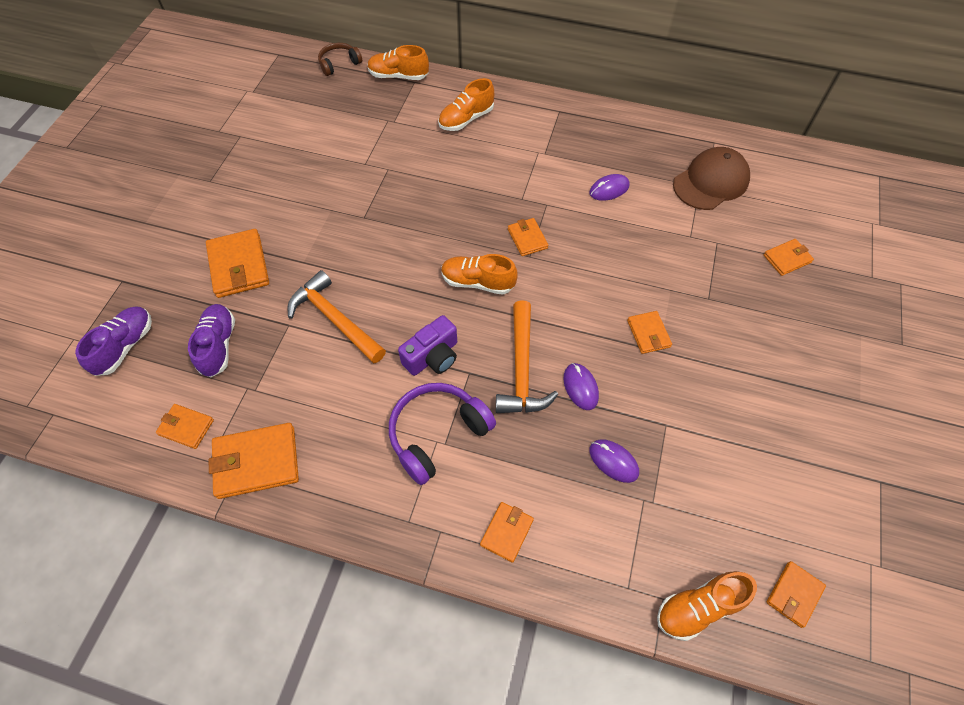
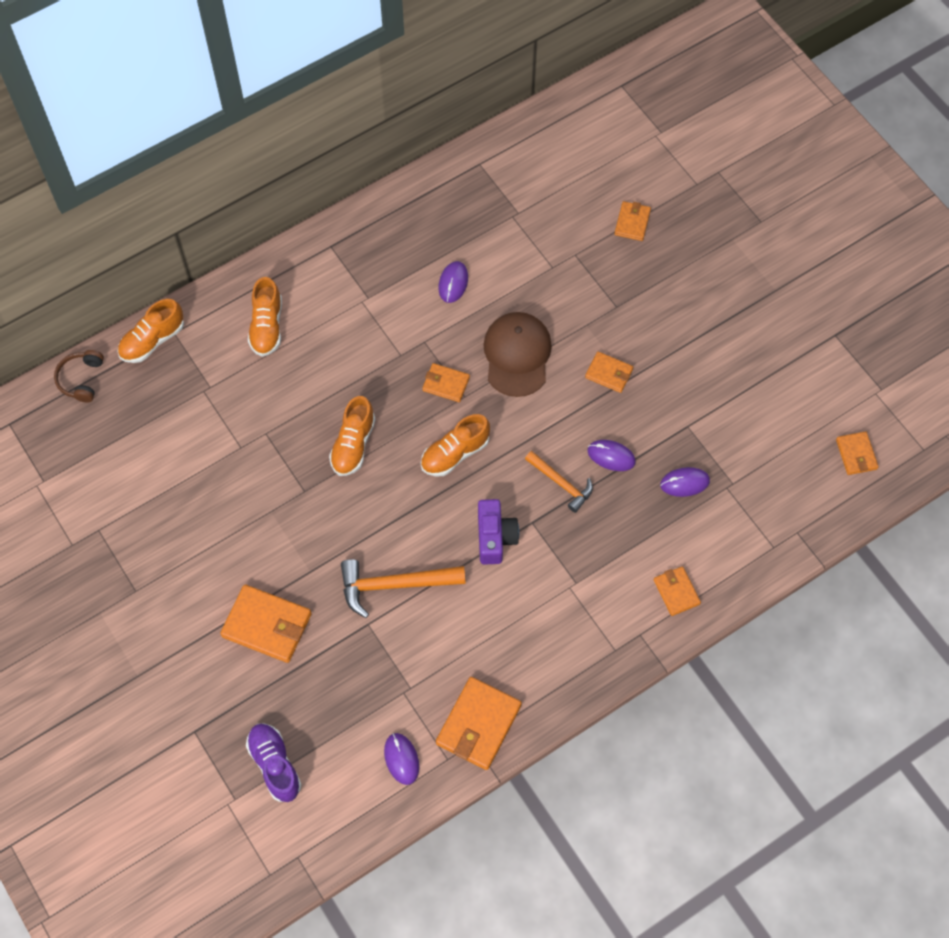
camera: 50 degrees left, 5 degrees up
orange wallet [156,404,214,449] -> purple mouse [384,733,419,785]
purple shoe [188,304,235,377] -> none
purple headphones [389,383,496,485] -> none
orange hammer [496,301,558,413] -> orange hammer [525,451,593,513], size x0.64
orange shoe [657,571,757,641] -> orange shoe moved to [329,396,375,476]
brown cap [673,147,750,210] -> brown cap moved to [483,312,552,397]

